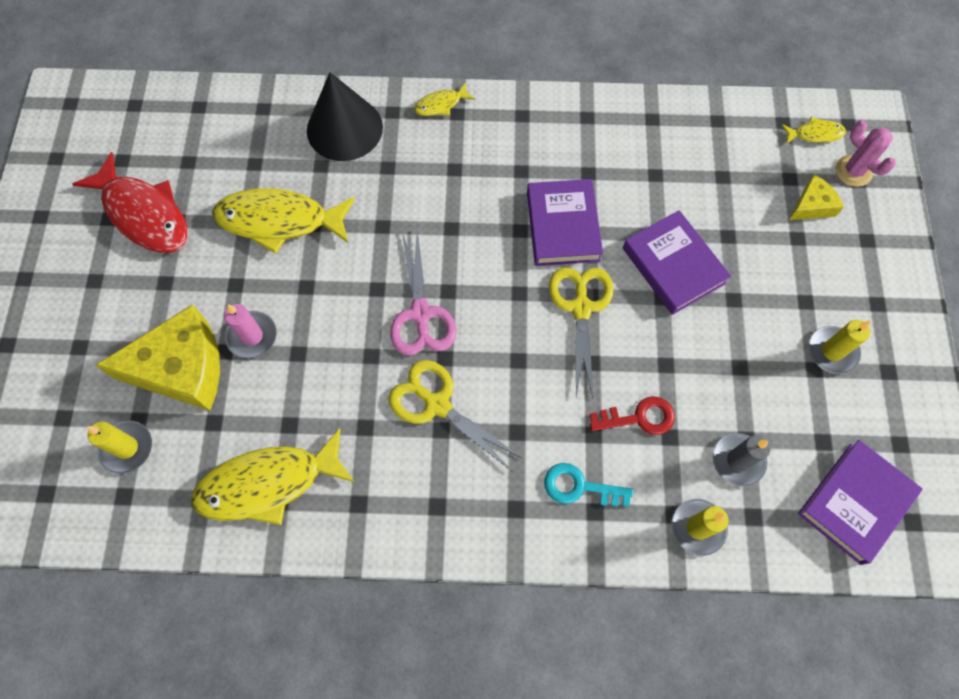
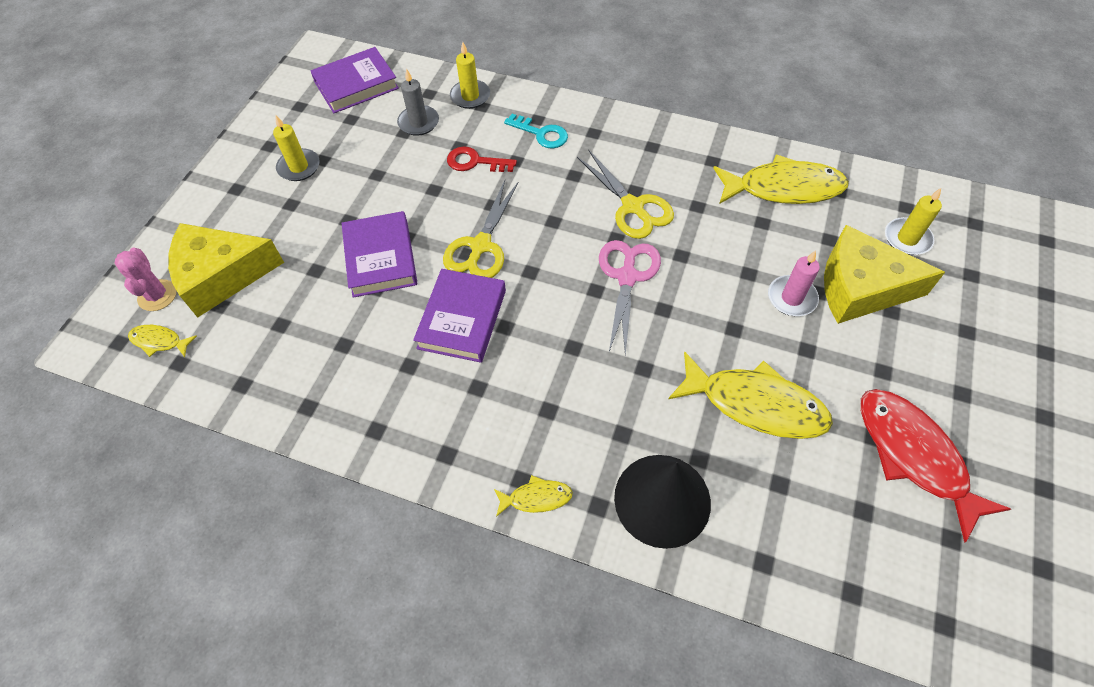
camera: 160 degrees left, 10 degrees down
yellow cheese [789,175,844,220] -> yellow cheese [168,223,284,318], size x2.04

